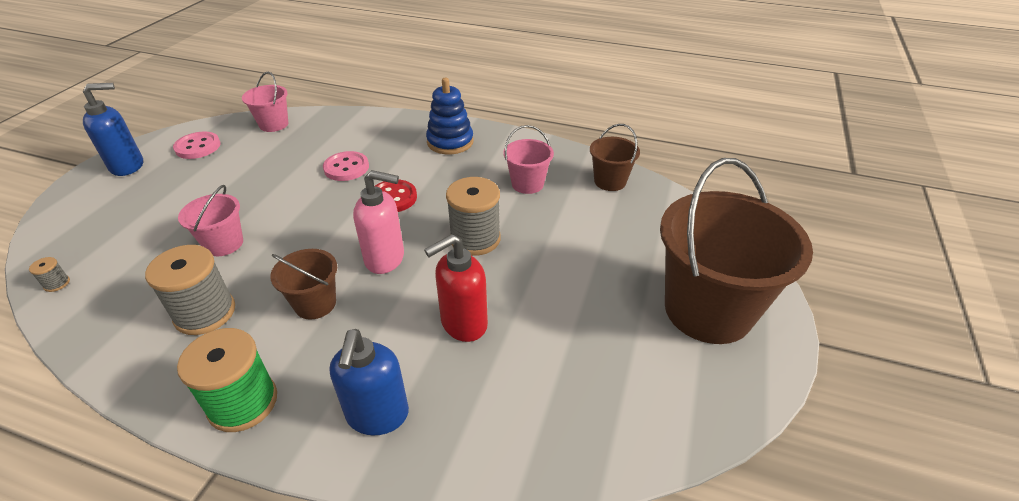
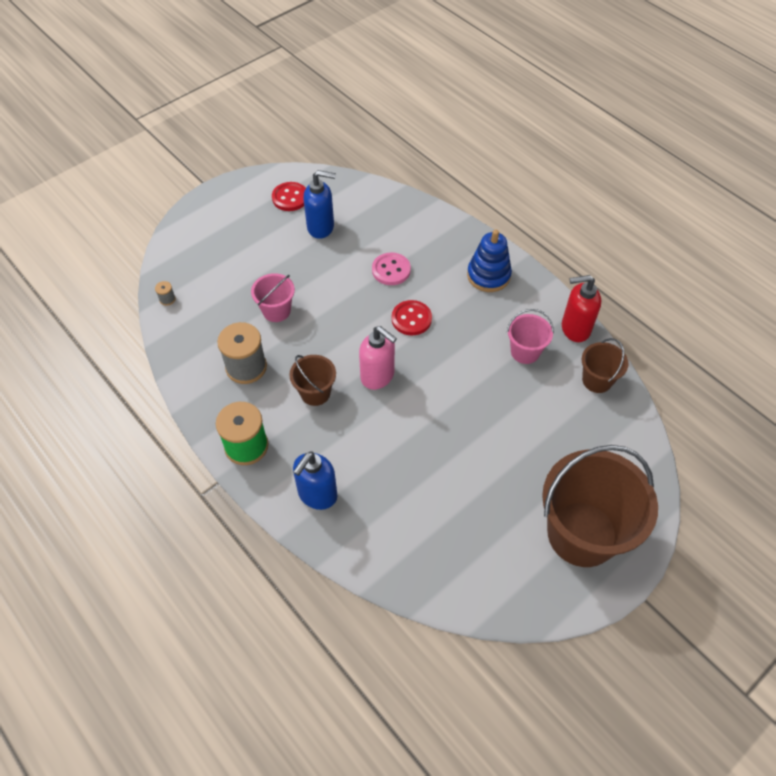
camera: 30 degrees right, 15 degrees up
blue soap dispenser [83,83,143,176] -> blue soap dispenser moved to [303,170,336,239]
pink button [173,132,220,159] -> red button [272,182,306,211]
pink bucket [242,72,288,132] -> none
red soap dispenser [424,234,488,342] -> red soap dispenser moved to [562,275,601,342]
grey spool [446,177,501,256] -> none

